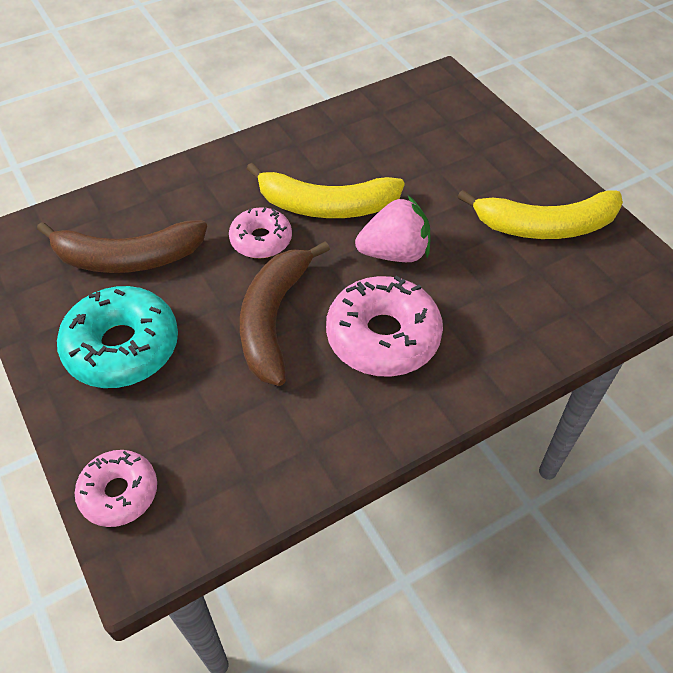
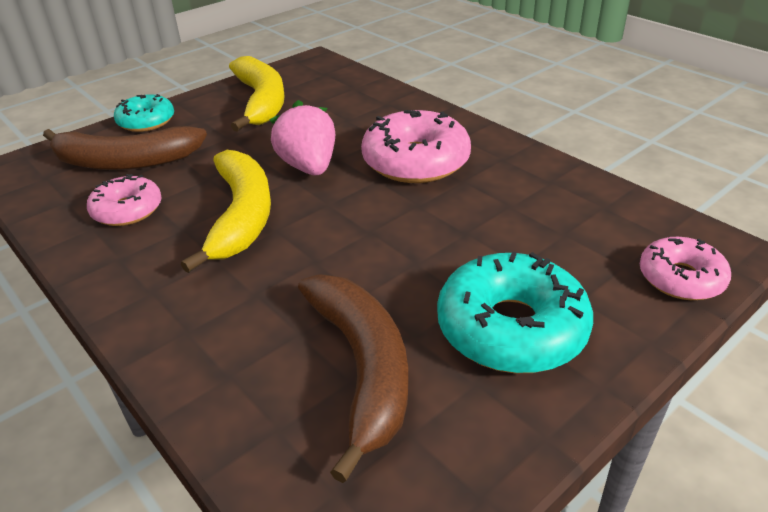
camera: 100 degrees left, 15 degrees down
pink donut [229,207,292,258] -> pink donut moved to [87,174,162,226]
brown banana [240,241,330,386] -> brown banana moved to [43,126,207,170]
none -> turquoise donut [114,94,174,132]

